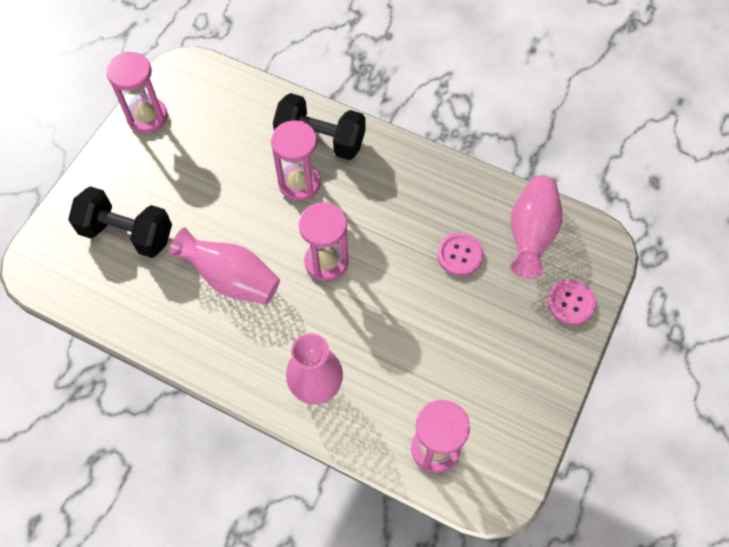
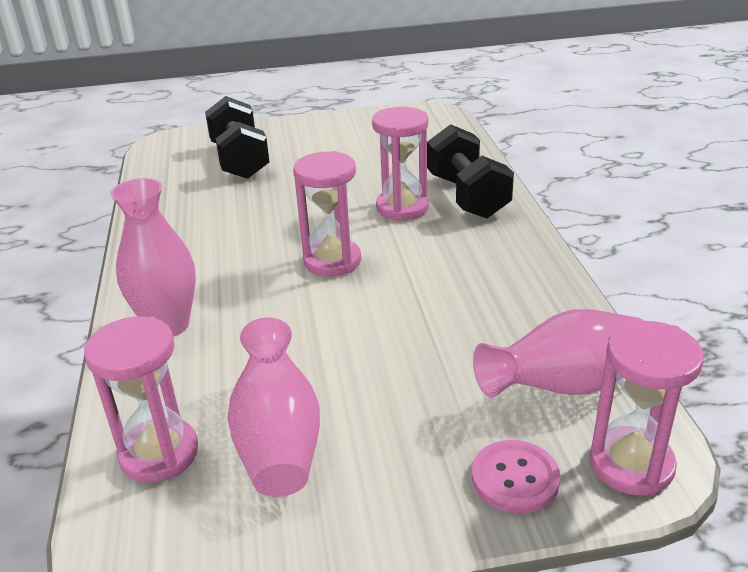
camera: 55 degrees right, 30 degrees down
pink hourglass [106,52,167,133] -> pink hourglass moved to [590,321,704,496]
pink vase [169,227,280,305] -> pink vase moved to [227,317,320,497]
pink button [437,233,484,276] -> none

